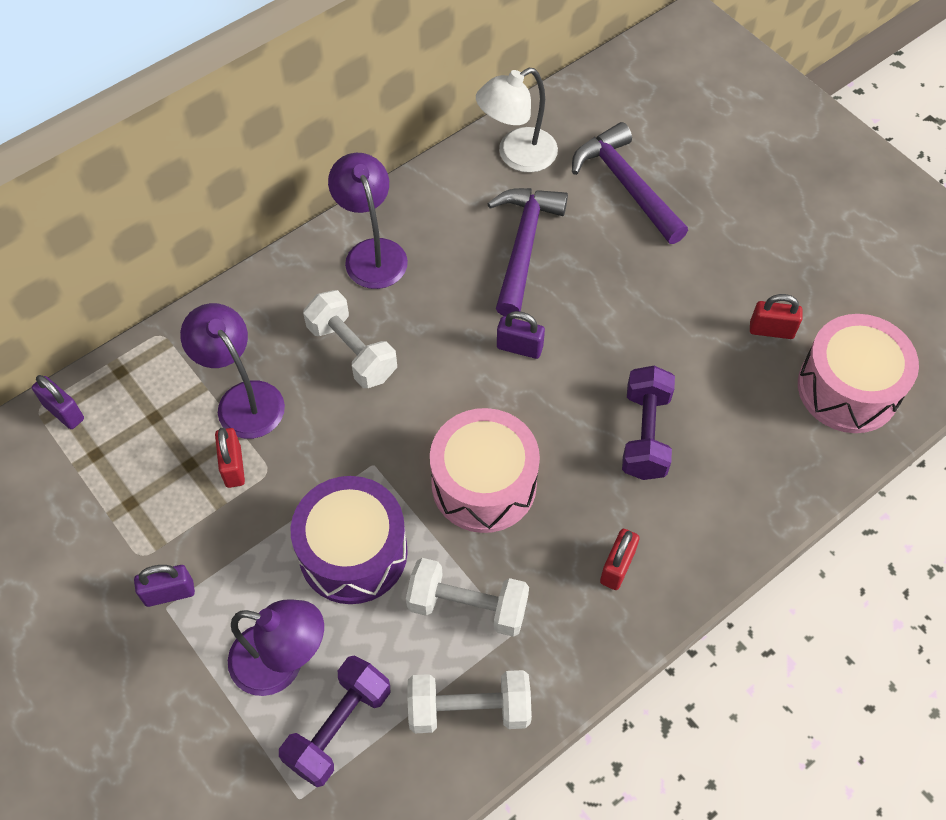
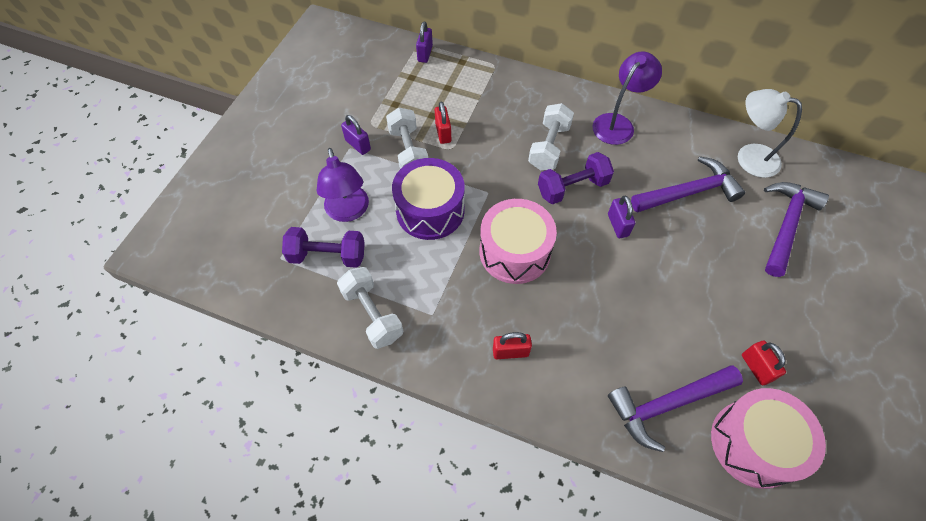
camera: 60 degrees right, 0 degrees up
purple lamp [180,303,285,439] -> none
red padlock [215,427,245,488] -> red padlock turned 60 degrees counterclockwise [435,101,451,144]
white dumbbell [406,558,529,637] -> white dumbbell moved to [386,107,428,169]
purple dumbbell [622,366,675,480] -> purple dumbbell moved to [538,152,614,204]
none -> purple hammer [608,365,743,452]

